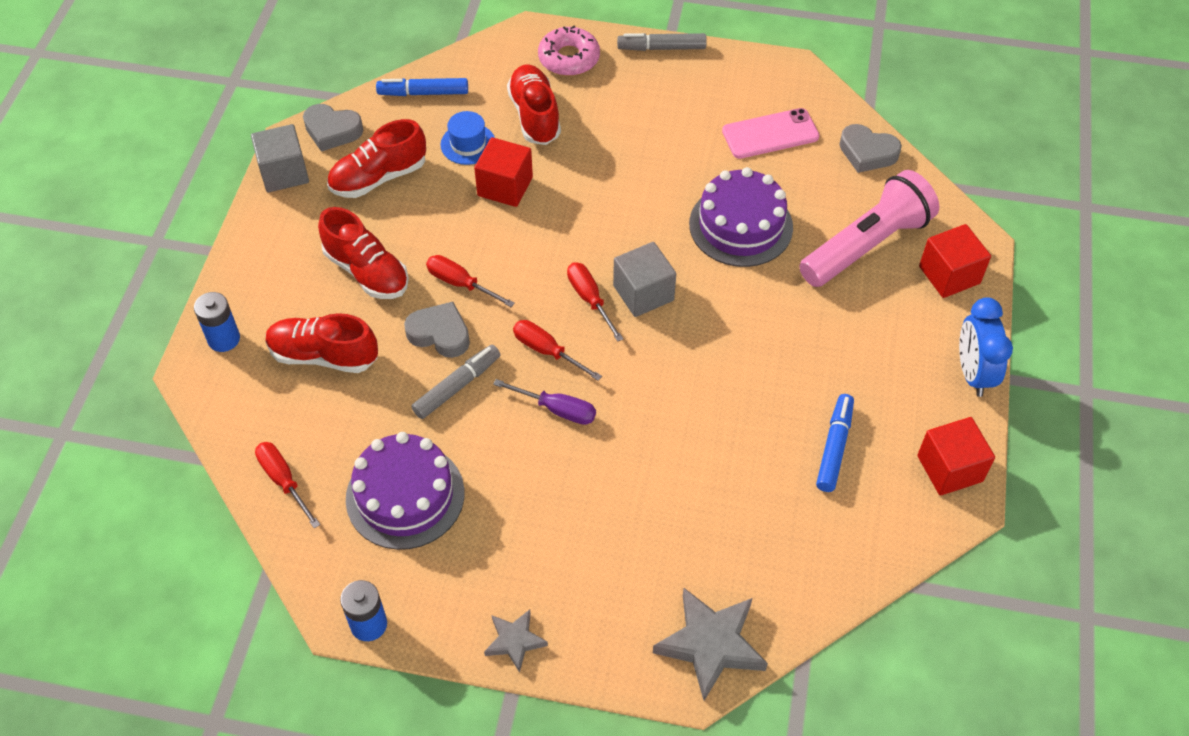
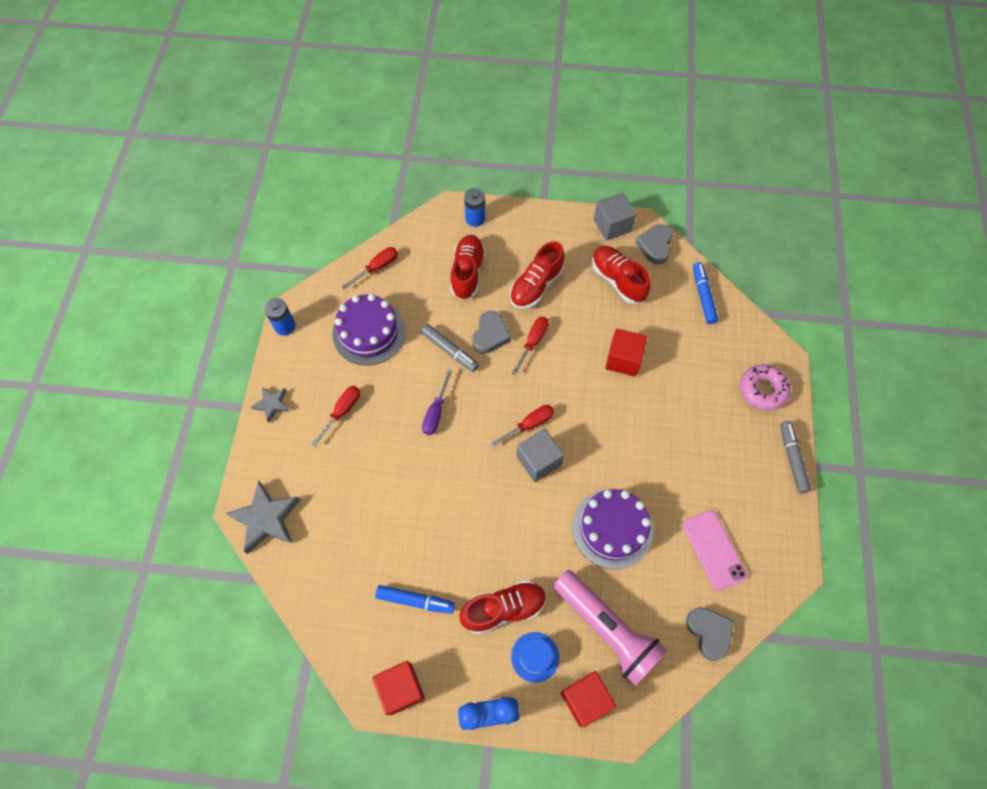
camera: 85 degrees right, 10 degrees up
blue hat [440,111,495,165] -> blue hat moved to [511,632,559,683]
red shoe [507,65,561,145] -> red shoe moved to [459,580,546,635]
red screwdriver [513,320,602,381] -> red screwdriver moved to [311,386,360,447]
grey heart [839,124,902,173] -> grey heart turned 135 degrees clockwise [686,607,734,661]

